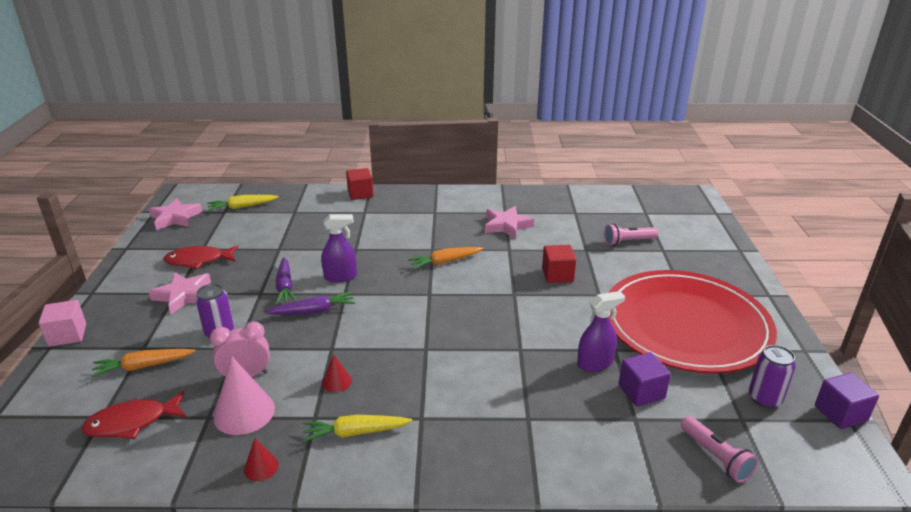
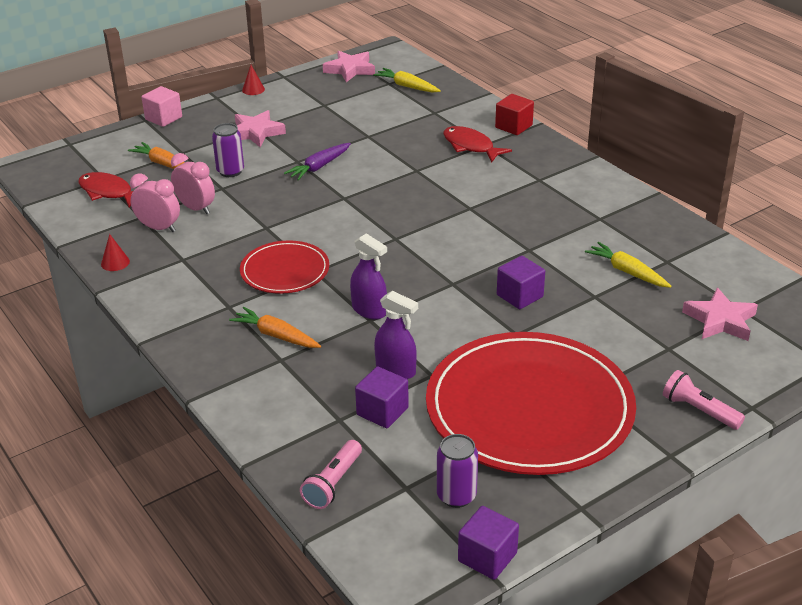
camera: 55 degrees right, 5 degrees up
red fish [163,245,238,269] -> red fish moved to [443,126,512,162]
pink cone [213,356,275,435] -> pink clock [130,174,180,232]
purple carrot [266,292,355,315] -> none
yellow carrot [303,415,412,442] -> yellow carrot moved to [585,242,671,288]
purple spray bottle [321,214,357,283] -> purple spray bottle moved to [350,233,387,320]
red cone [322,354,352,392] -> red cone moved to [242,65,265,95]
orange carrot [408,247,483,270] -> orange carrot moved to [229,307,321,348]
pink star [485,206,534,239] -> pink star moved to [682,288,758,341]
red cube [542,245,576,283] -> purple cube [497,256,545,309]
pink flashlight [604,224,658,246] -> pink flashlight moved to [663,370,745,430]
none -> red plate [240,240,329,294]

